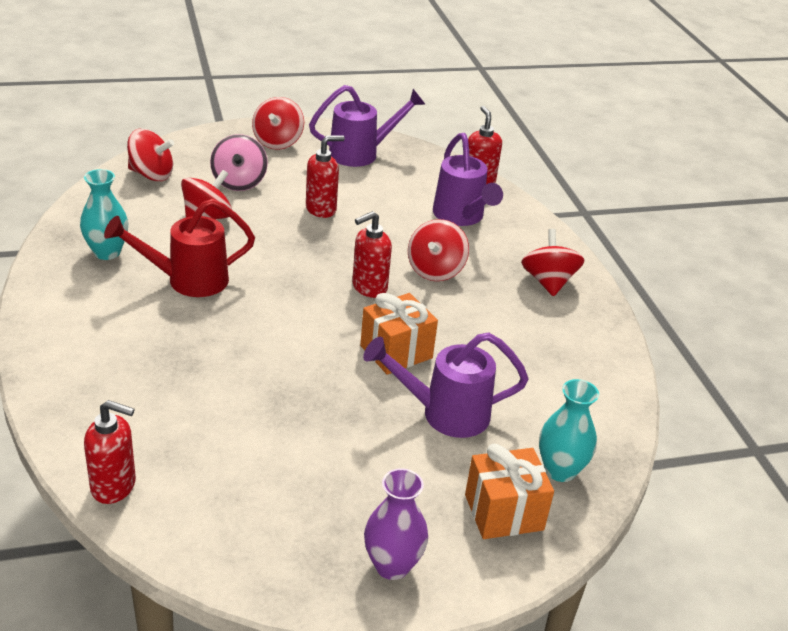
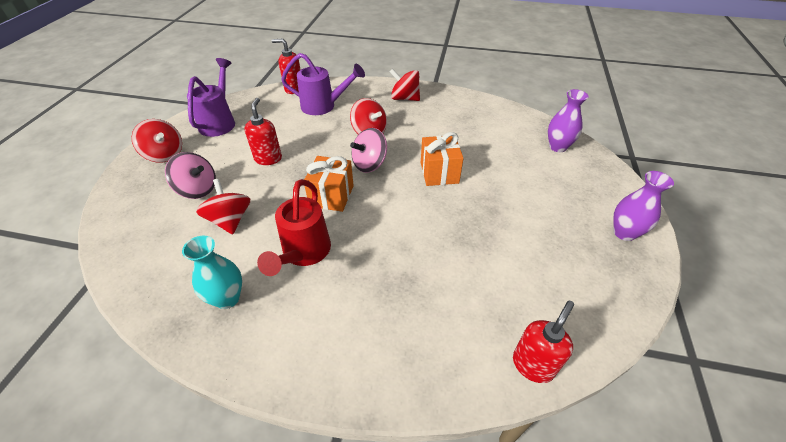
camera: 60 degrees left, 10 degrees up
red spinning top [127,129,174,181] -> none
red soap dispenser [352,211,392,298] -> pink spinning top [350,128,387,173]
purple watering can [363,332,528,438] -> none
orange gift [465,444,554,539] -> orange gift moved to [304,156,354,212]
turquoise vase [539,379,599,482] -> purple vase [548,89,589,152]

